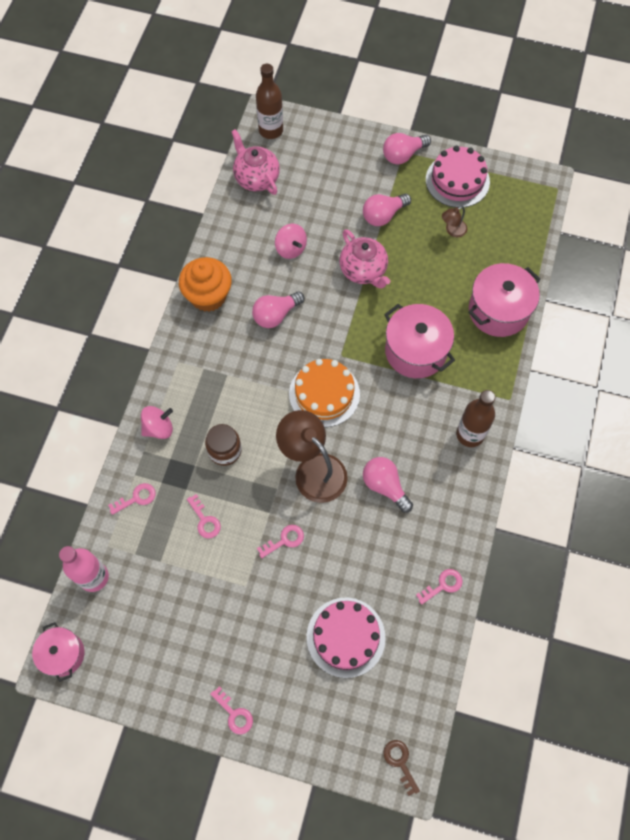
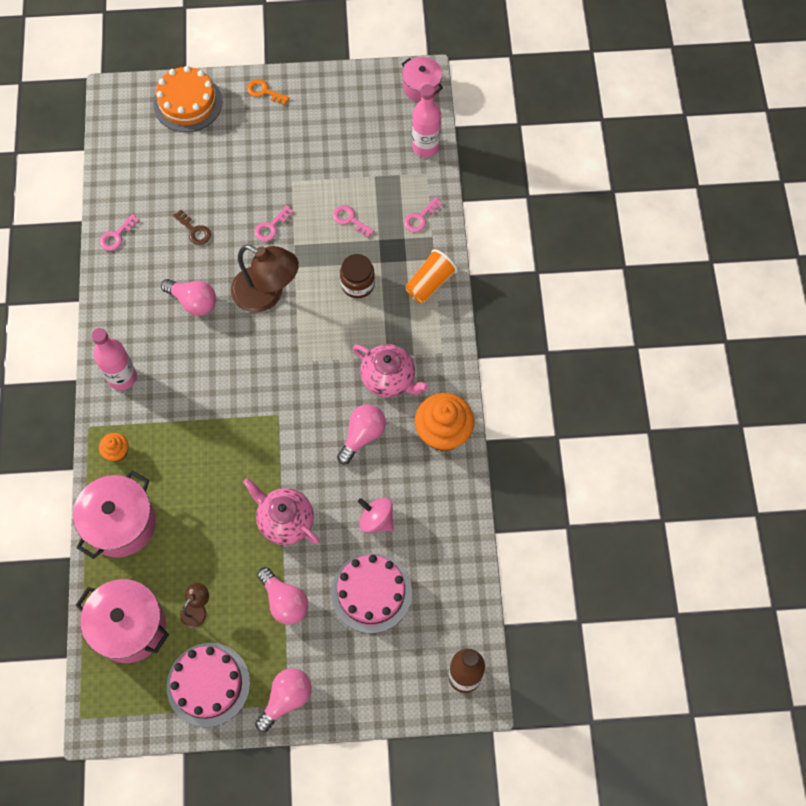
camera: 160 degrees right, 0 degrees up
pink spinning top [141,406,173,439] -> orange cup [405,249,458,303]
pink key [210,686,253,734] -> orange key [247,79,289,105]
pink teapot [231,129,280,195] -> pink teapot moved to [353,344,429,398]
orange cake [289,359,360,427] -> orange cake moved to [153,66,222,132]
pink cake [307,597,386,678] -> pink cake moved to [331,553,412,633]
pink light bulb [363,193,411,226] -> pink light bulb turned 105 degrees clockwise [257,567,308,625]
brown key [383,740,420,796] -> brown key moved to [173,210,211,245]
pink pot [384,304,455,378] -> pink pot moved to [76,579,169,663]
brown bottle [456,390,495,447] -> pink bottle [91,328,137,390]
none -> orange cupcake [99,433,129,462]

